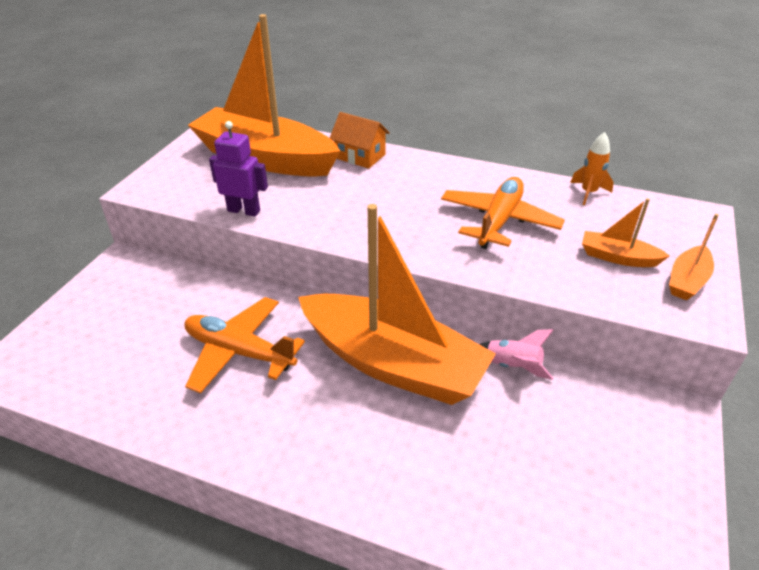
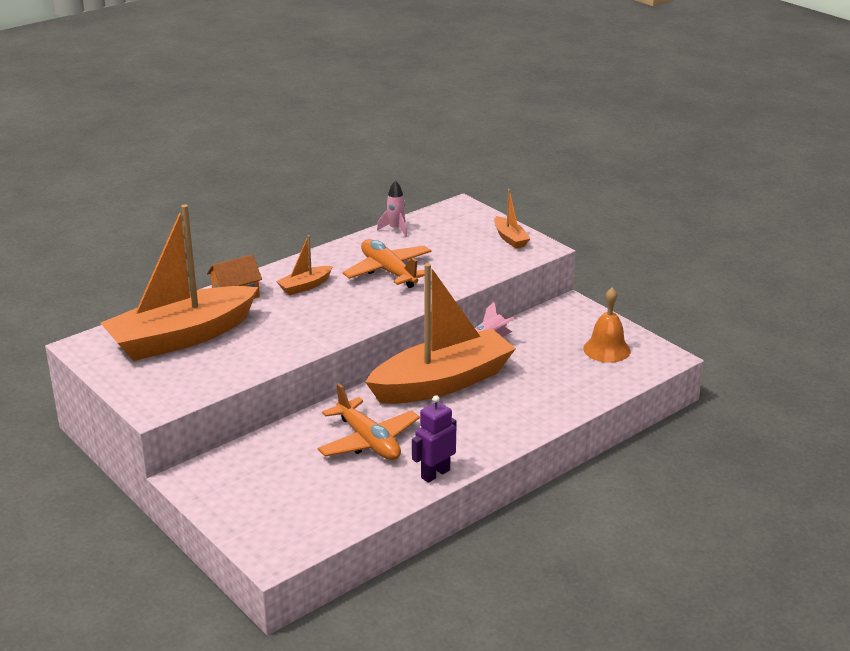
camera: 60 degrees left, 10 degrees down
orange plane [184,297,305,394] -> orange plane turned 90 degrees counterclockwise [317,383,420,460]
purple robot [209,121,268,216] -> purple robot moved to [412,395,457,483]
orange rocket [570,132,614,205] -> pink rocket [377,180,407,237]
orange boat [582,198,670,267] -> orange boat moved to [276,235,333,295]
none -> orange bell [583,288,631,363]

